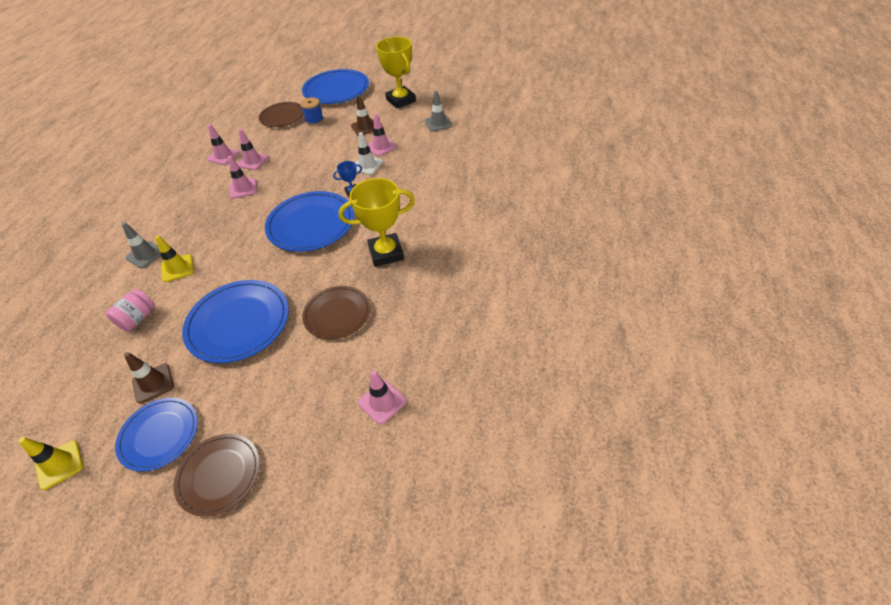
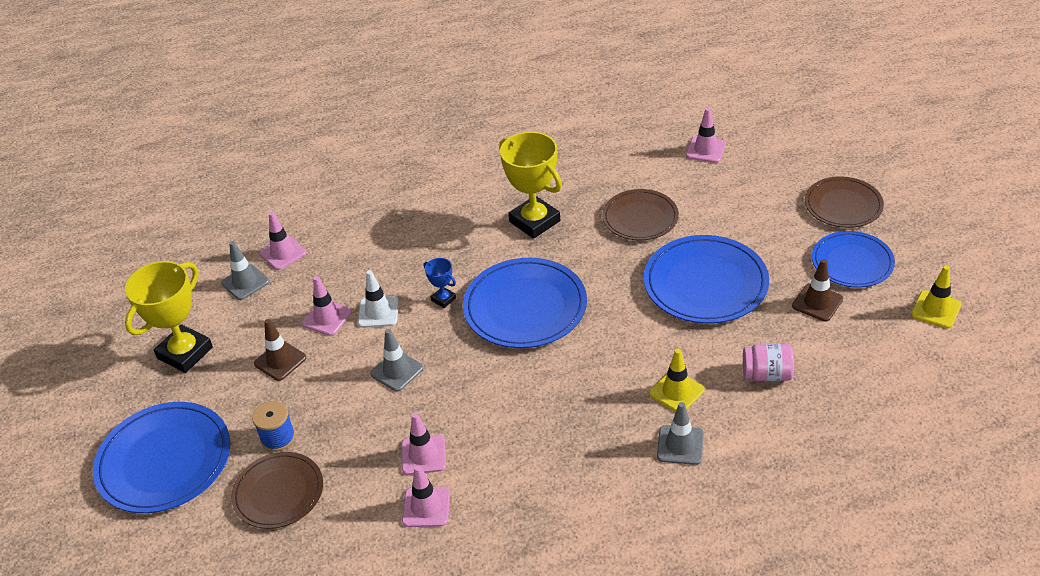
camera: 115 degrees left, 5 degrees down
pink traffic cone [228,156,257,199] -> pink traffic cone moved to [260,212,307,270]
none -> grey traffic cone [370,329,423,392]

